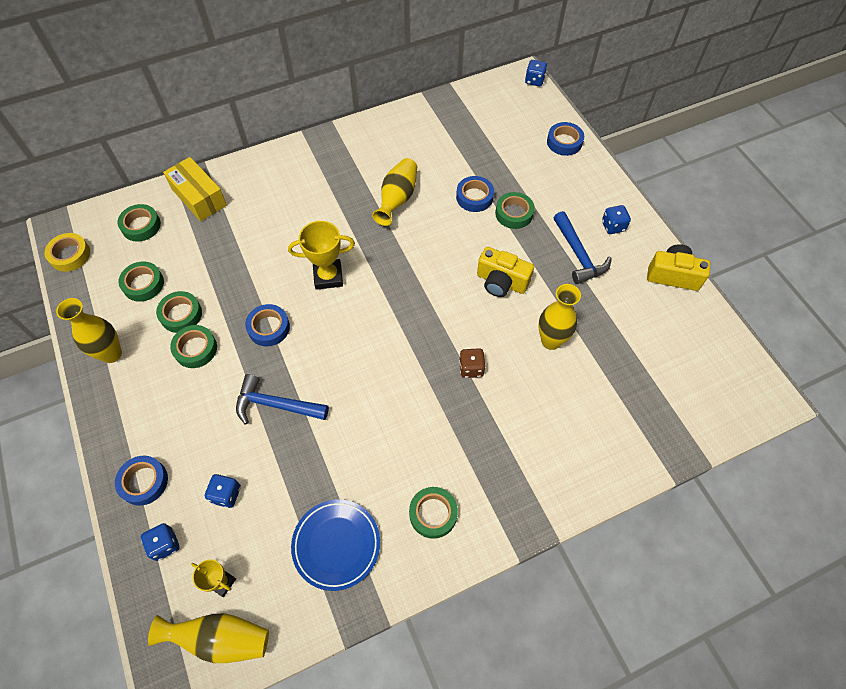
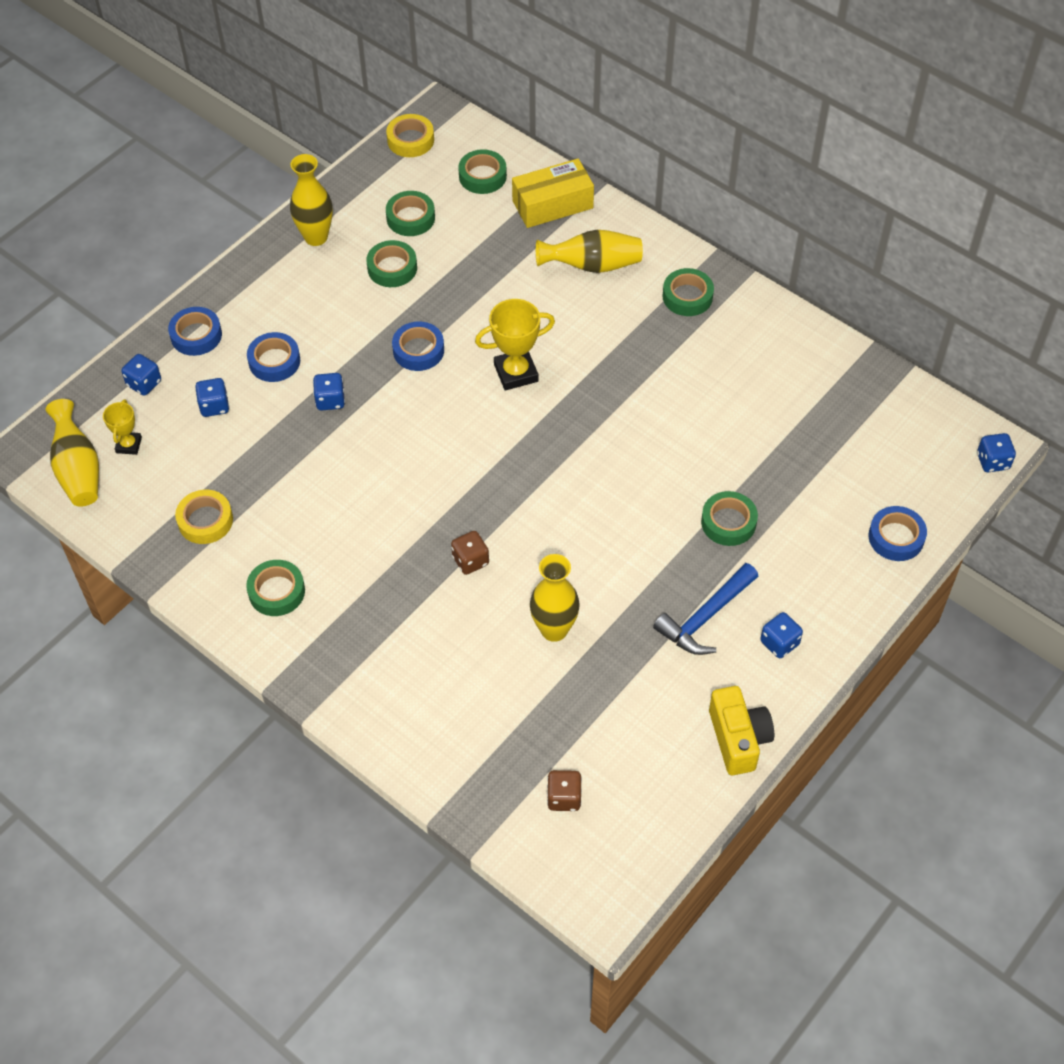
camera: 65 degrees right, 5 degrees down
yellow box [163,157,227,221] -> yellow box turned 45 degrees clockwise [512,159,594,228]
green tape [170,325,217,368] -> green tape moved to [663,268,714,316]
blue hammer [236,374,329,425] -> blue dice [313,373,345,410]
yellow trophy [288,221,355,290] -> yellow trophy turned 75 degrees counterclockwise [475,299,555,391]
blue plate [291,499,380,591] -> yellow tape [175,490,233,544]
yellow vase [372,158,417,226] -> yellow vase moved to [536,230,643,273]
blue tape [456,176,494,212] -> blue tape moved to [247,332,300,382]
yellow camera [477,247,534,297] -> none
none -> brown dice [547,770,582,811]

